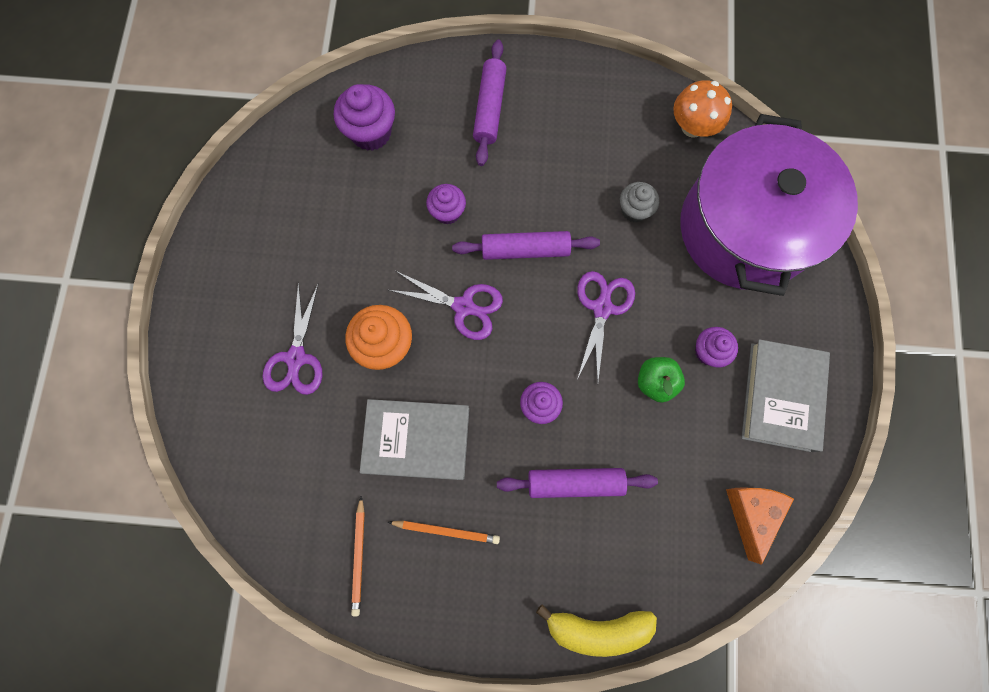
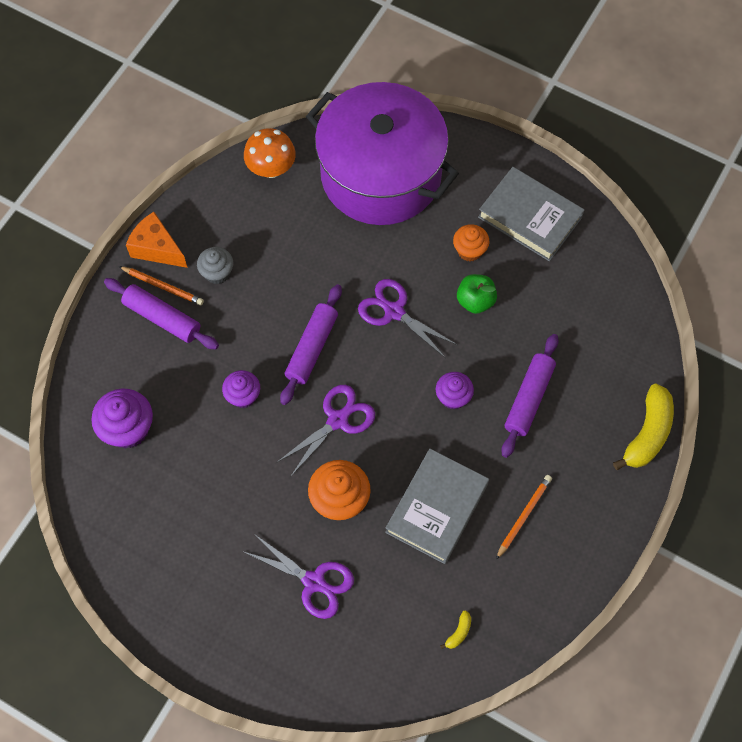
camera: 65 degrees left, 10 degrees down
orange pencil [351,496,365,617] -> orange pencil moved to [119,266,204,306]
grey cupcake [620,182,659,222] -> grey cupcake moved to [197,247,233,284]
purple cupcake [695,327,738,367] -> orange cupcake [453,224,490,261]
orange cheese [726,488,794,565] -> orange cheese moved to [126,212,188,268]
none -> yellow banana [440,610,471,649]

